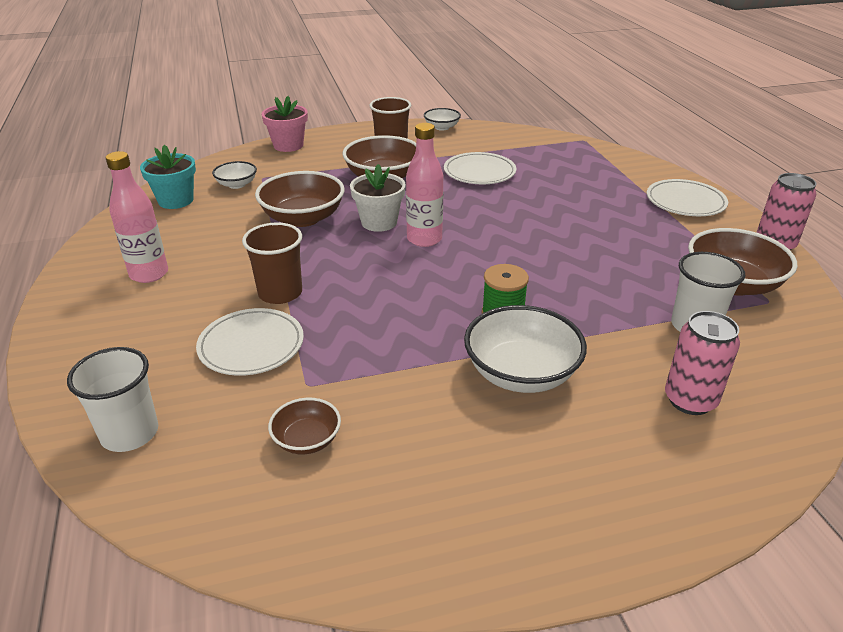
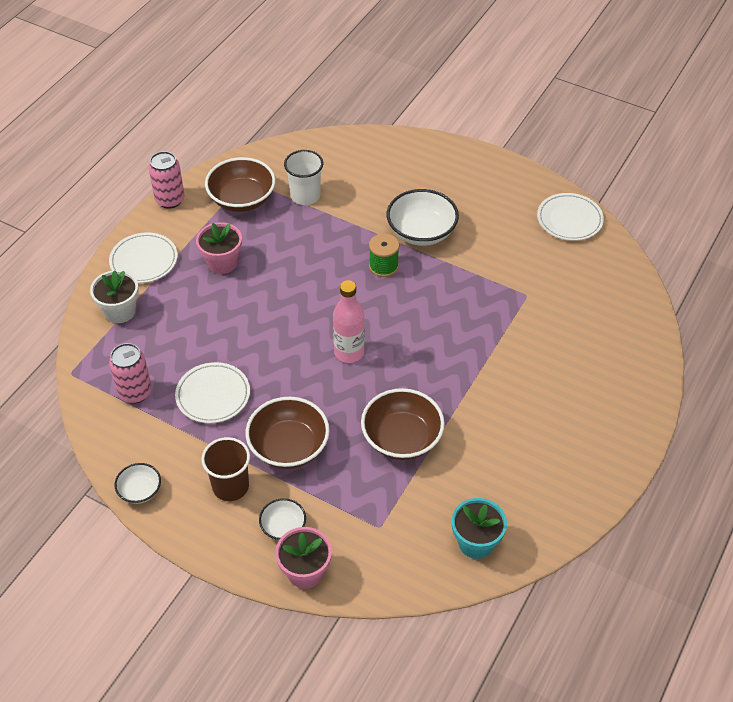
camera: 135 degrees left, 15 degrees up
white cup [67,347,158,452] -> none
pink bottle [106,151,168,283] -> none
white plate [196,308,304,376] -> white plate moved to [537,193,604,241]
white bowl [212,161,257,189] -> white bowl moved to [259,498,306,540]
brown cup [242,222,302,304] -> none
brown bowl [268,398,341,454] -> none
white flower pot [350,164,406,232] -> white flower pot moved to [90,270,139,323]
pink can [665,311,740,415] -> pink can moved to [109,343,152,404]
none -> pink flower pot [196,222,242,274]

